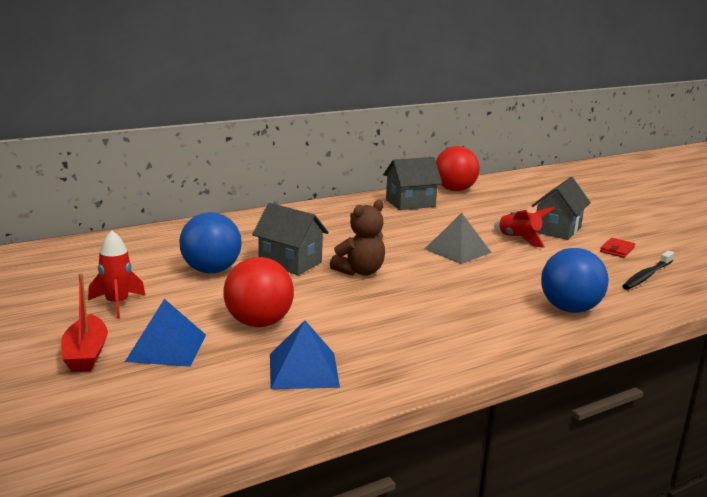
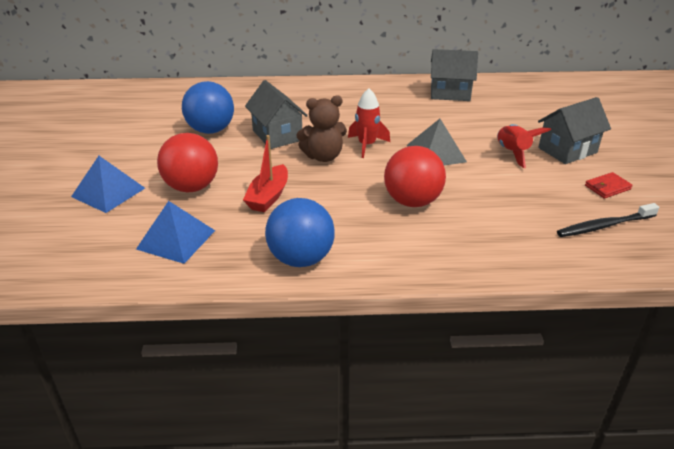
camera: 30 degrees right, 15 degrees up
red boat [61,273,108,372] -> red boat moved to [243,135,288,212]
red rocket [88,230,146,319] -> red rocket moved to [348,88,390,158]
red ball [436,146,480,191] -> red ball moved to [384,146,446,207]
blue ball [541,248,609,313] -> blue ball moved to [265,198,335,267]

